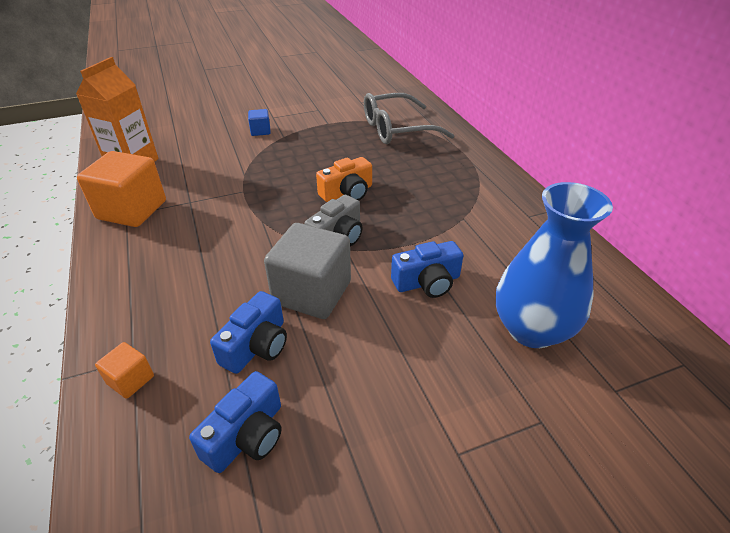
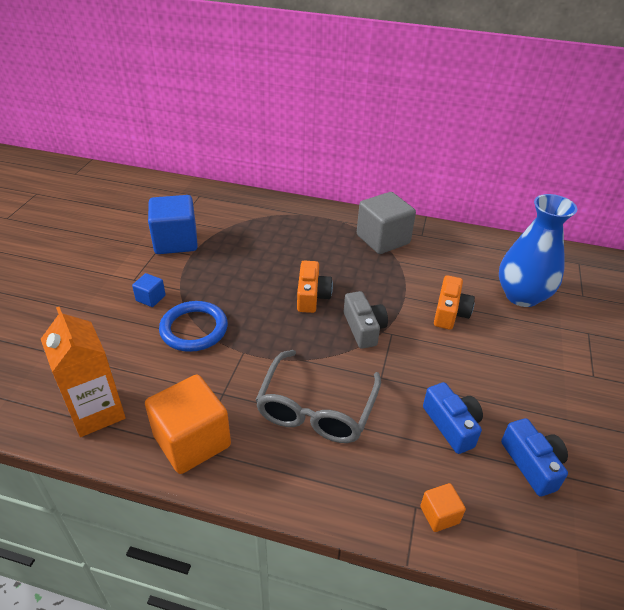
camera: 55 degrees left, 0 degrees up
grey cube [264,223,351,319] -> grey cube moved to [357,192,416,254]
grey glasses [364,93,454,144] -> grey glasses moved to [255,350,381,443]
blue camera [391,241,463,298] -> orange camera [434,275,475,330]
none -> blue cube [148,195,198,254]
none -> blue ring [159,301,228,352]

